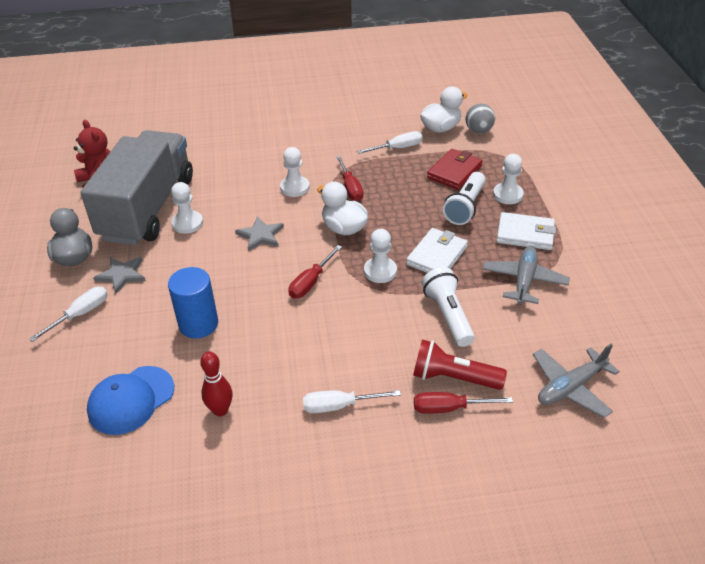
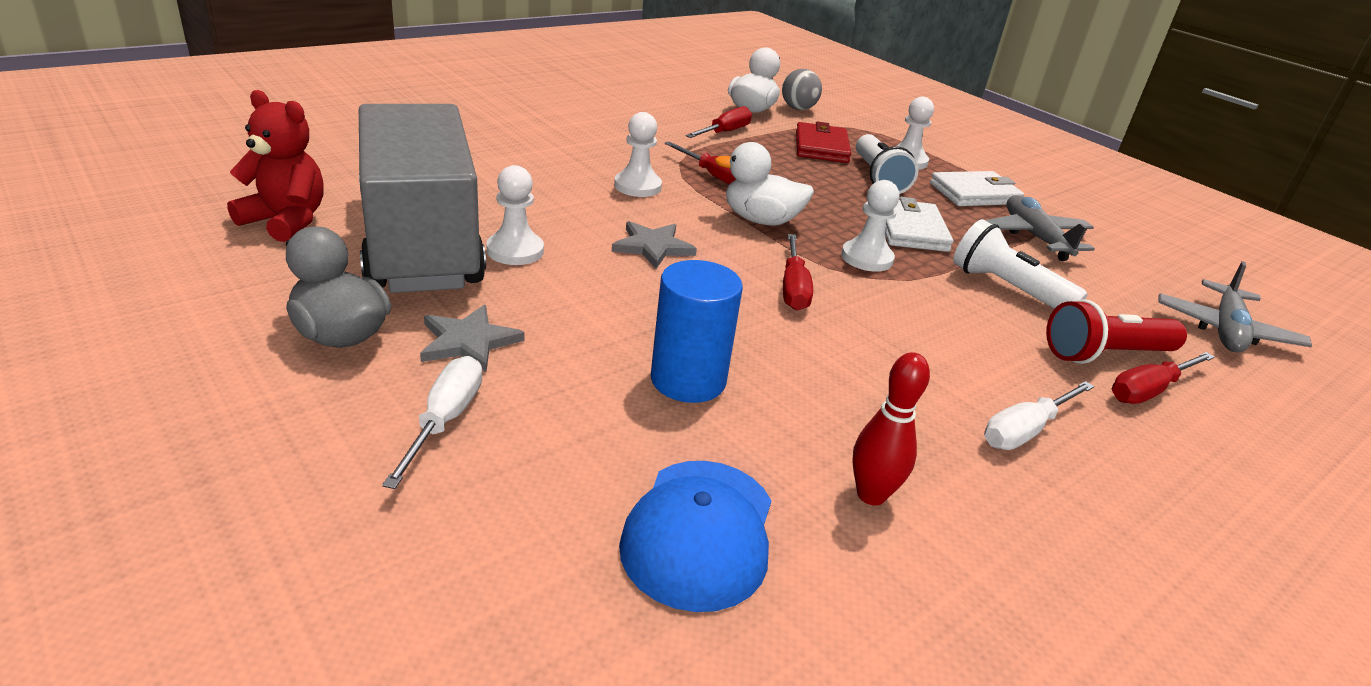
camera: 35 degrees left, 10 degrees down
white screwdriver [357,131,423,154] -> red screwdriver [685,106,752,138]

